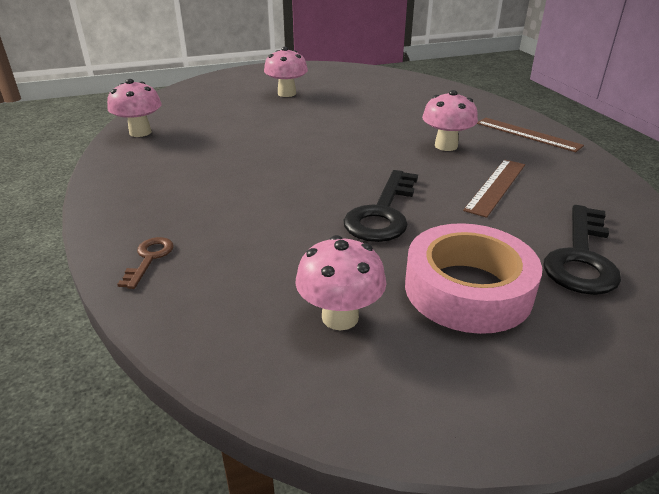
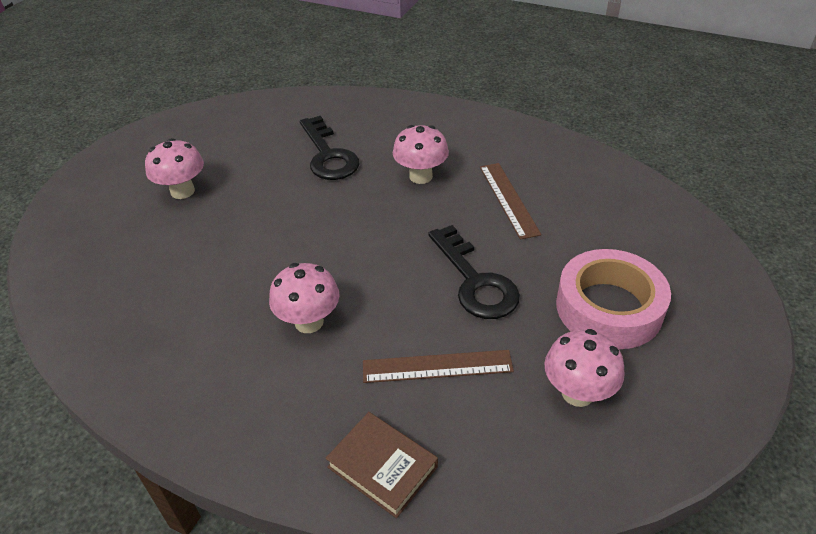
camera: 45 degrees left, 10 degrees up
pink mushroom [107,79,162,137] -> pink mushroom moved to [269,263,340,333]
brown key [117,237,174,289] -> brown book [325,412,438,518]
brown ruler [477,118,584,152] -> brown ruler moved to [363,350,514,383]
black key [543,205,621,295] -> black key moved to [300,116,359,180]

